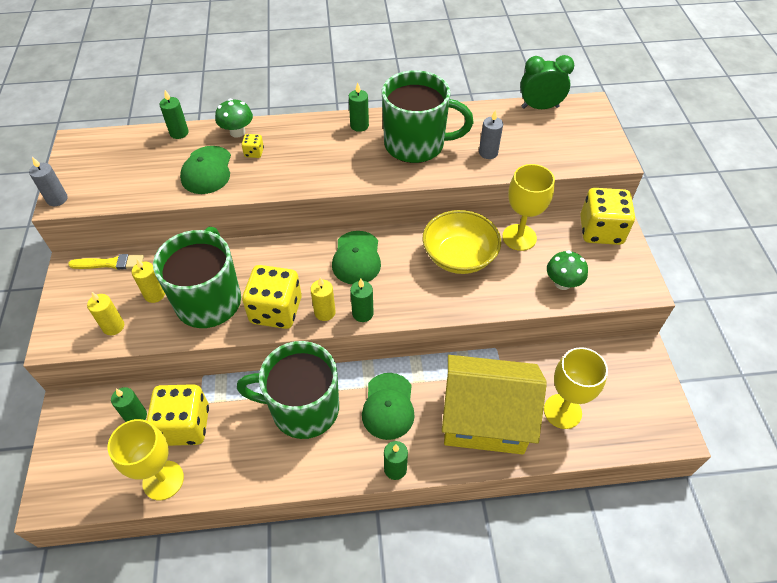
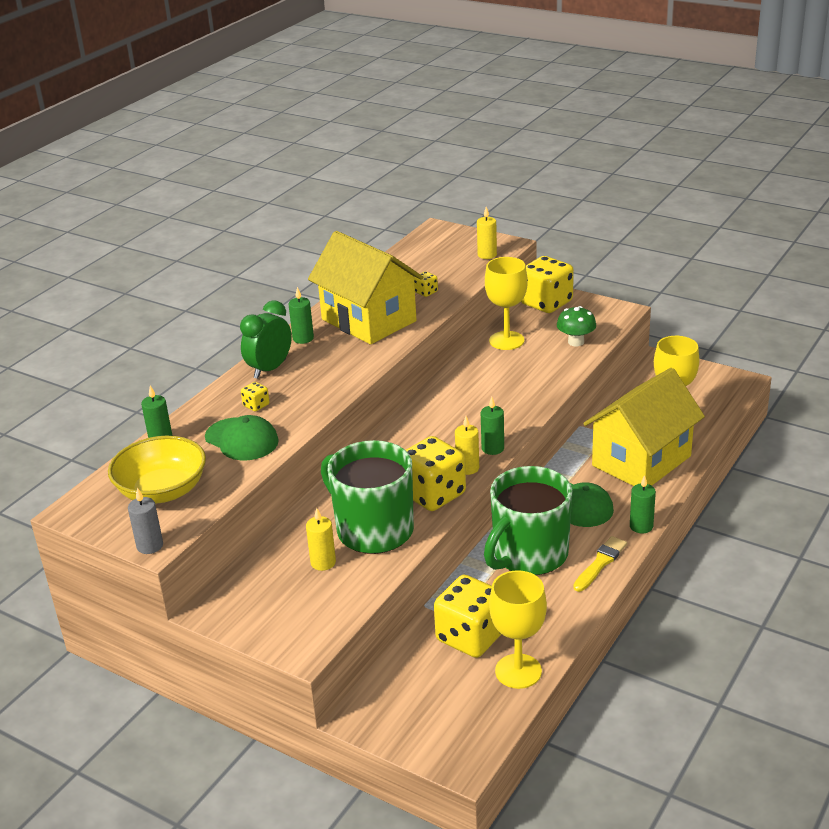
camera: 50 degrees left, 20 degrees down
yellow brush [68,254,144,270] -> yellow brush moved to [573,536,627,592]
yellow candle [87,292,124,335] -> yellow candle moved to [477,207,497,259]
green candle [111,387,147,422] -> none
green mushroom [215,99,253,138] -> none
green cap [332,231,381,284] -> none
green mug [382,70,474,163] -> yellow house [308,231,423,344]
yellow bowl [423,210,501,274] -> yellow bowl moved to [108,435,206,504]
grey candle [479,109,503,159] -> yellow dice [414,271,438,297]
green clock [520,55,574,109] -> green clock moved to [240,300,292,379]

